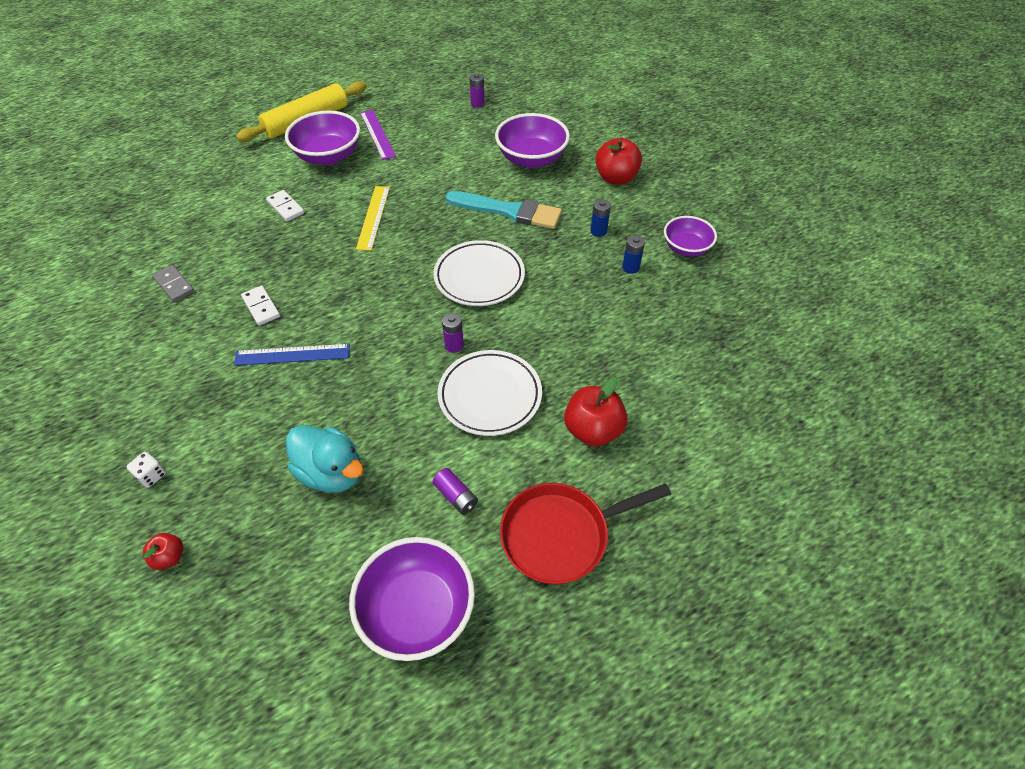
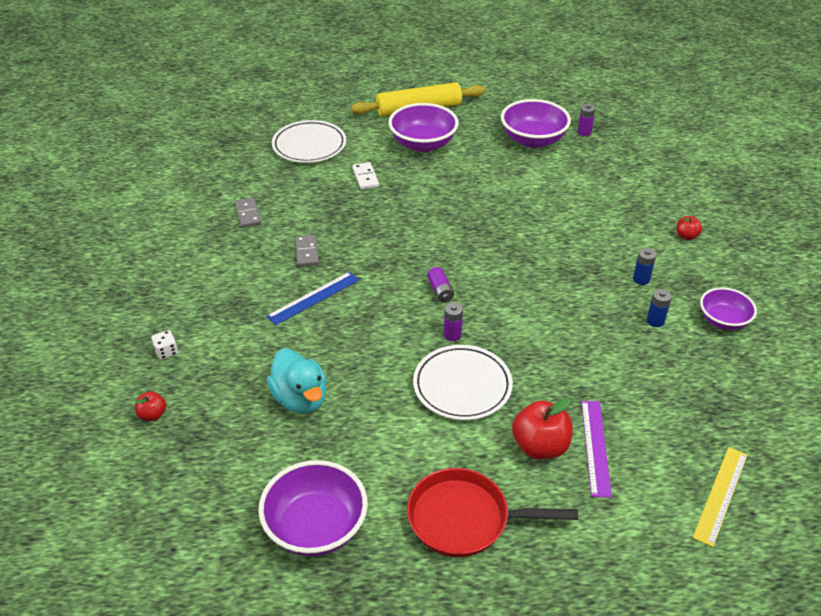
camera: 25 degrees right, 10 degrees down
blue ruler [234,344,350,366] -> blue ruler turned 60 degrees counterclockwise [267,272,359,325]
white domino [241,286,280,326] -> grey domino [295,235,319,267]
yellow ruler [356,186,390,251] -> yellow ruler moved to [693,447,748,547]
purple ruler [360,110,396,160] -> purple ruler moved to [581,401,612,498]
white plate [433,240,525,306] -> white plate moved to [272,120,346,163]
purple battery [433,468,478,515] -> purple battery moved to [427,267,454,302]
turquoise brush [446,191,562,229] -> none
purple bowl [495,113,570,168] -> purple bowl moved to [501,99,571,148]
red apple [595,138,642,185] -> red apple [677,216,702,240], size x0.53

